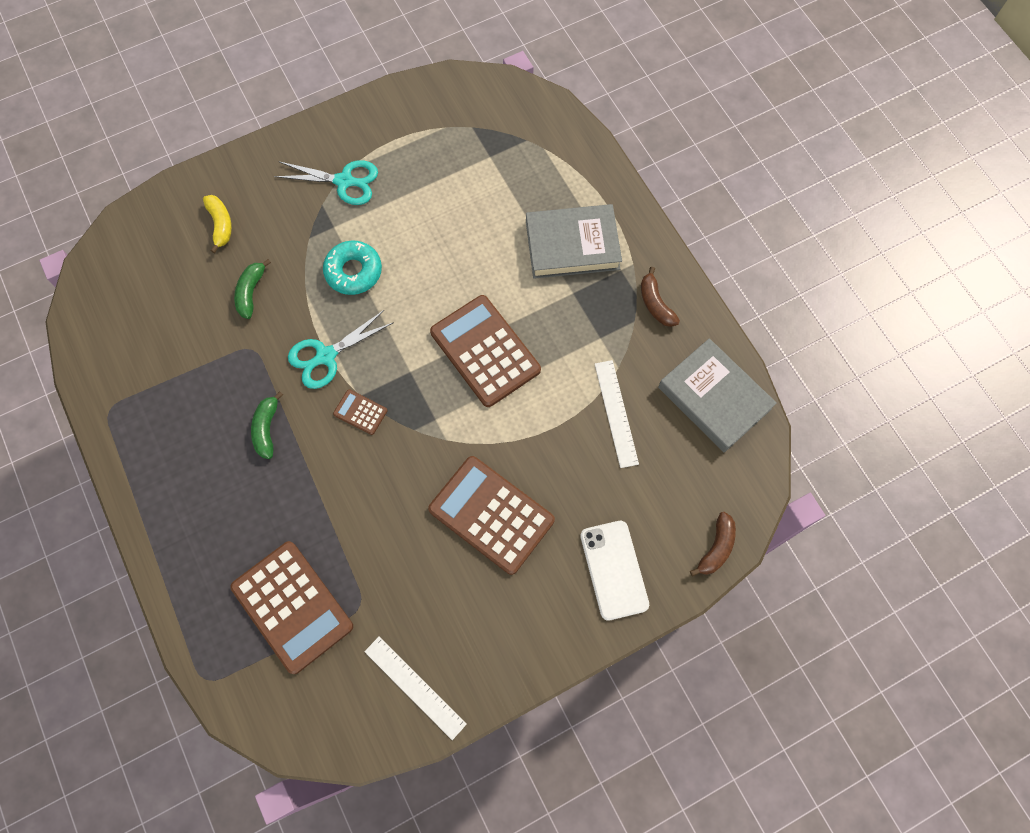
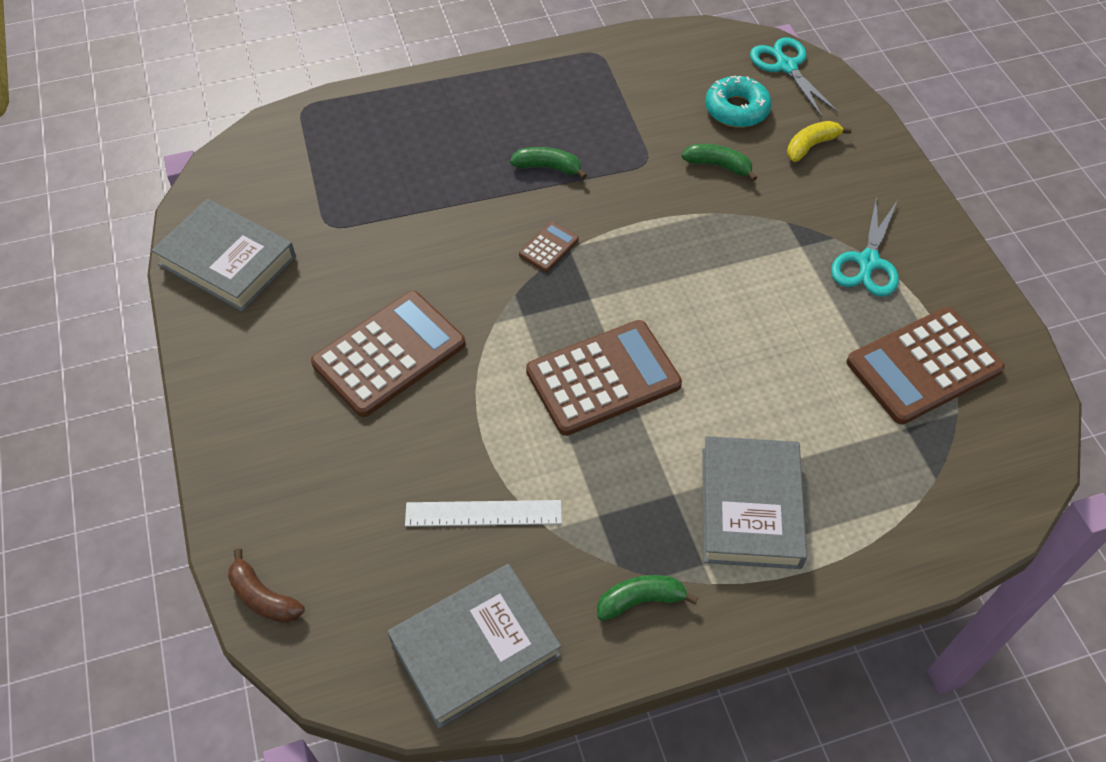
camera: 100 degrees right, 15 degrees down
yellow banana [203,195,232,253] -> yellow banana turned 150 degrees clockwise [787,121,852,162]
brown calculator [230,541,353,674] -> brown calculator moved to [846,307,1005,424]
turquoise scissors [288,310,394,389] -> turquoise scissors moved to [750,38,839,117]
turquoise donut [323,240,382,295] -> turquoise donut moved to [705,76,772,128]
white ruler [364,637,467,740] -> grey book [151,199,296,312]
white phone [580,521,649,621] -> none
brown banana [641,267,680,327] -> green banana [597,575,698,621]

